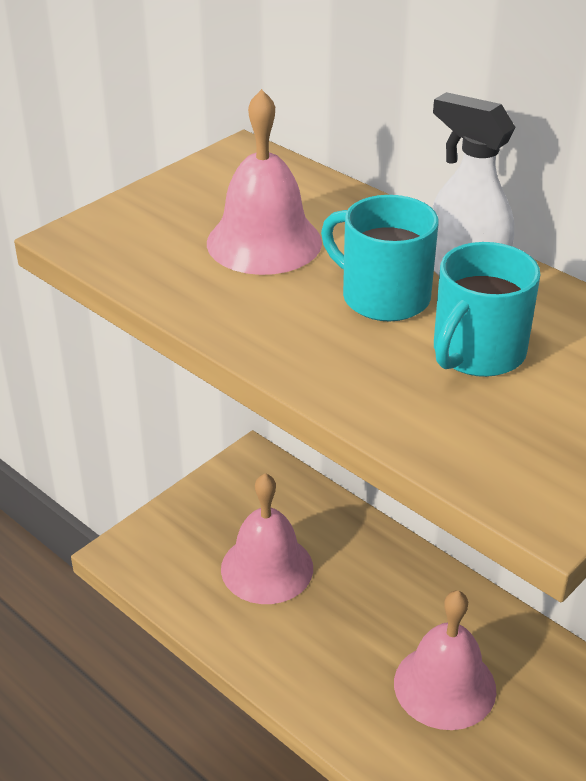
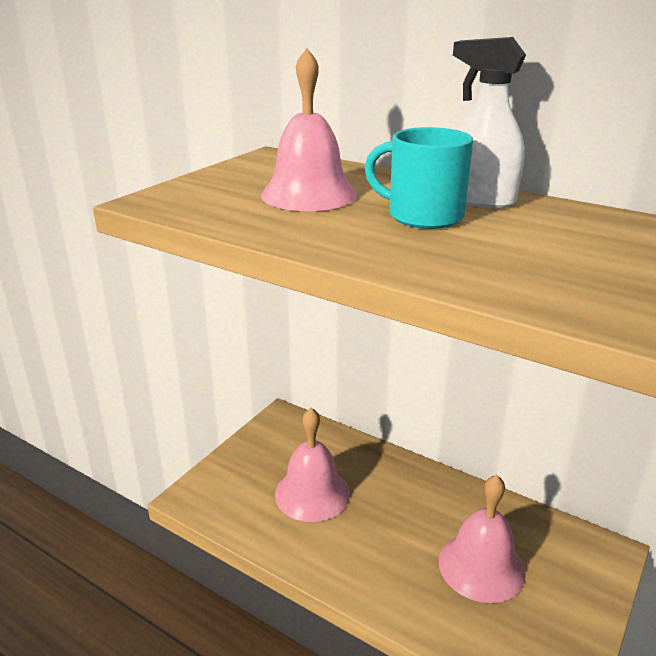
camera: 10 degrees left, 10 degrees down
turquoise mug [434,242,540,377] -> none

